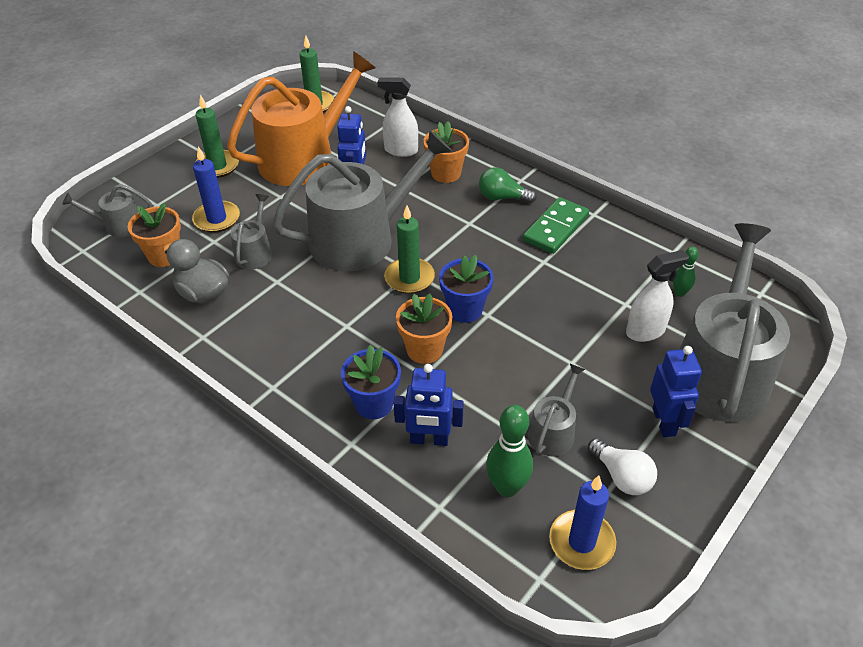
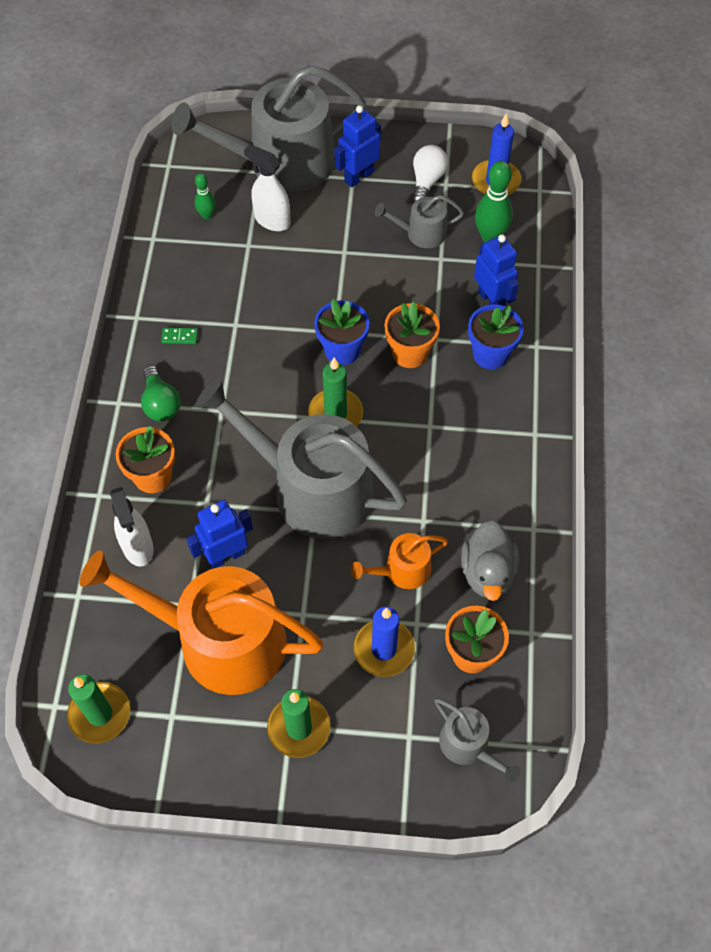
camera: 125 degrees left, 15 degrees up
grey watering can [231,194,272,270] -> orange watering can [351,533,448,589]
green domino [523,197,589,254] -> green domino [161,328,198,344], size x0.43

